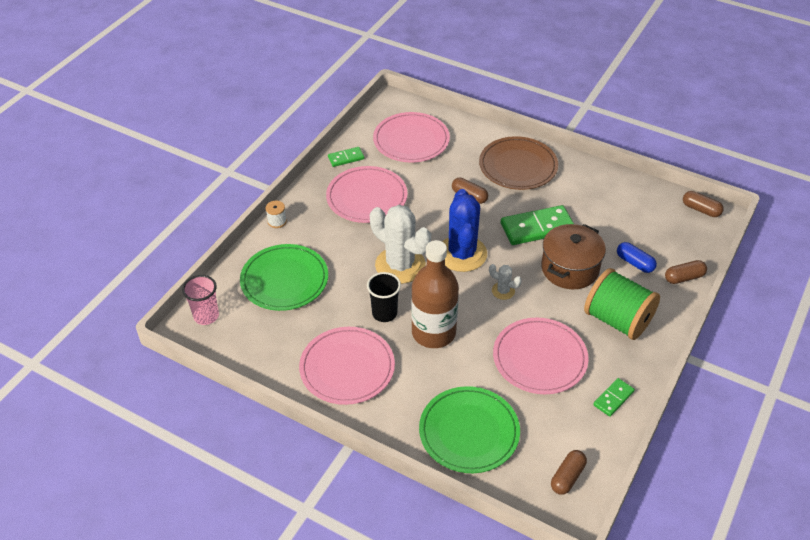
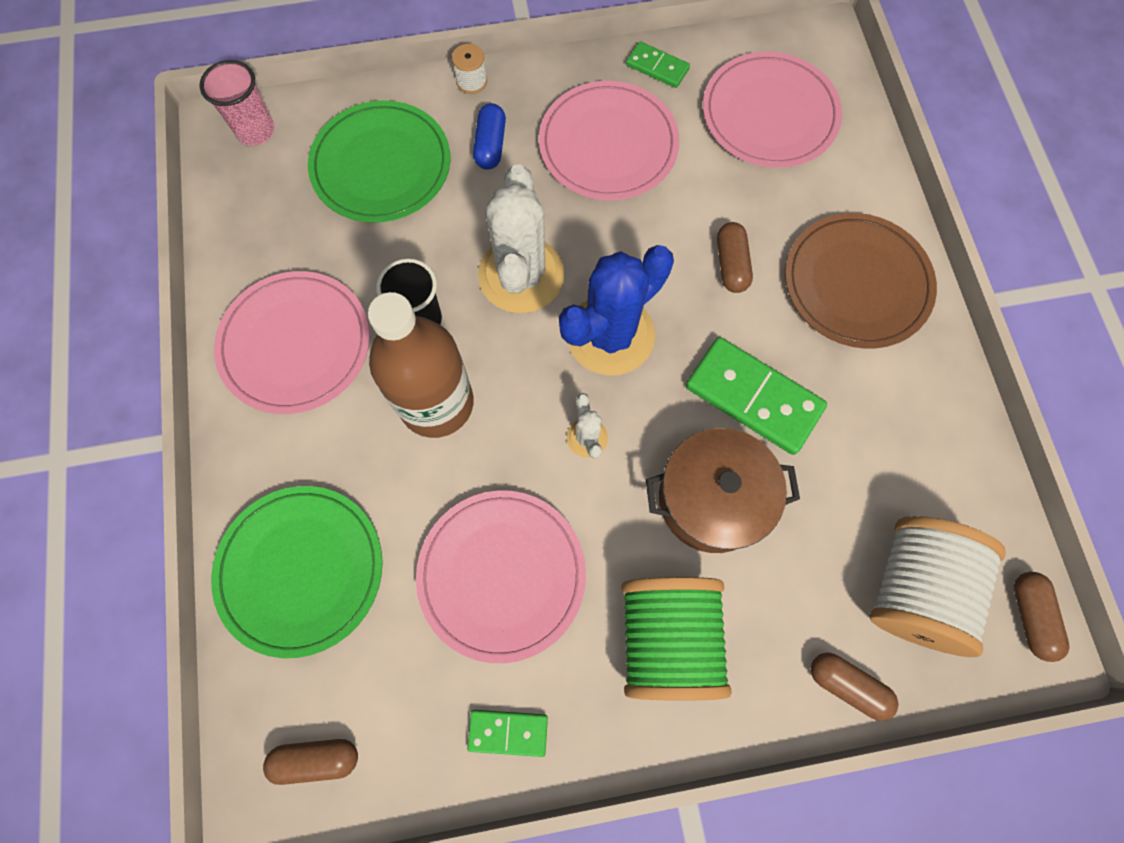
camera: 50 degrees right, 25 degrees up
blue capsule [617,242,657,273] -> blue capsule moved to [473,103,506,170]
none -> white spool [870,516,1006,657]

